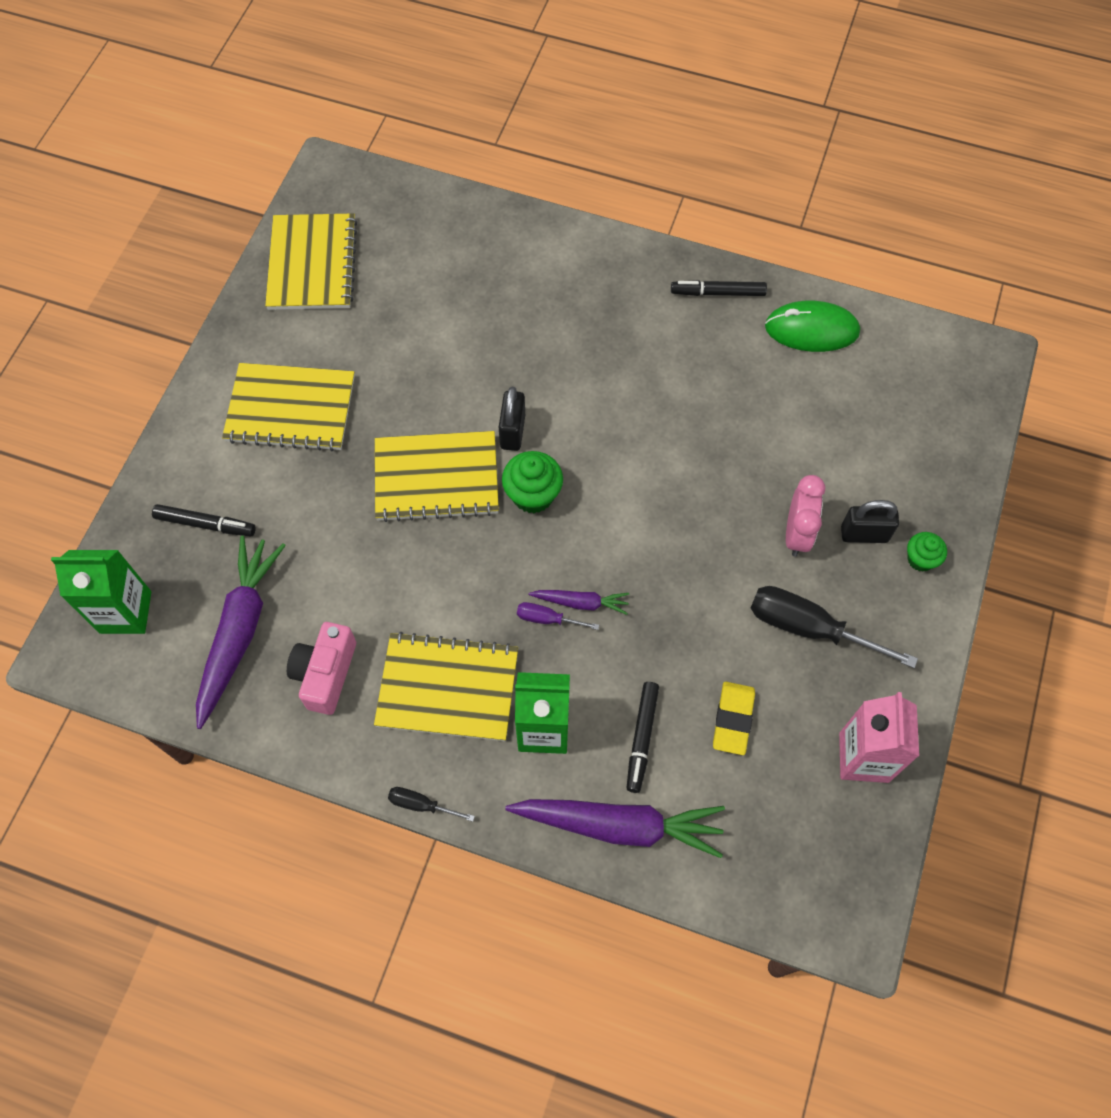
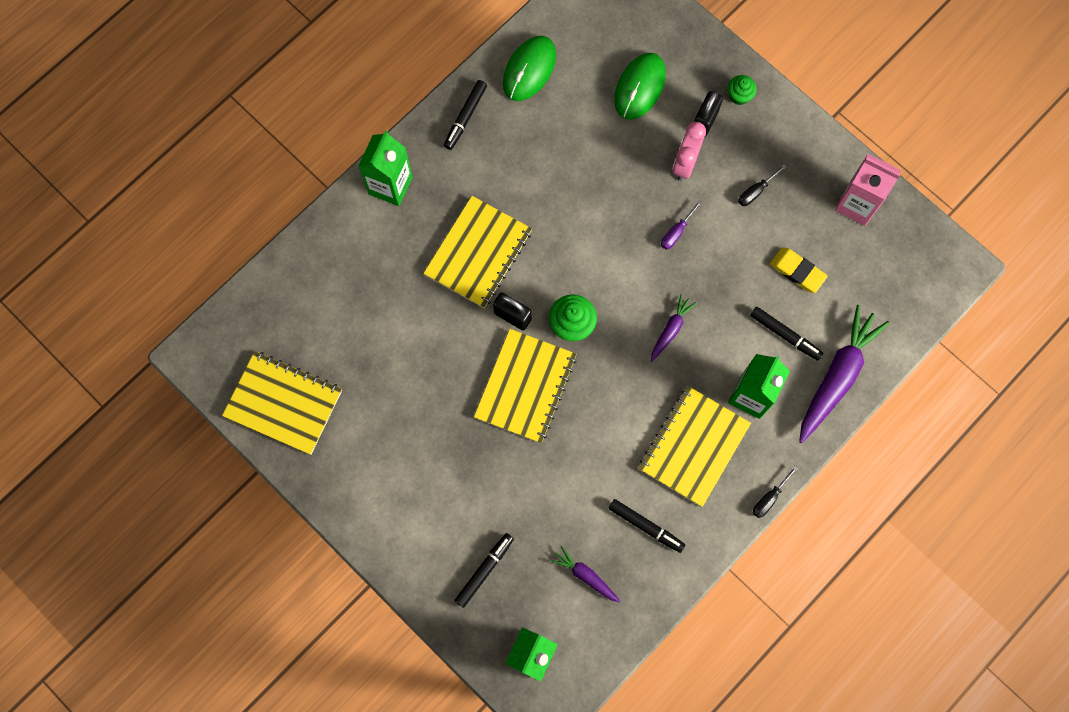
camera: 65 degrees left, 10 degrees up
purple carrot [196,536,286,729] -> purple carrot [551,546,621,603], size x0.50
yellow notebook [222,363,355,451] -> yellow notebook moved to [423,196,532,308]
pink camera [287,622,356,715] -> black marker [608,499,685,553]
purple screwdriver [517,602,599,630] -> purple screwdriver moved to [661,200,702,250]
black screwdriver [751,586,918,668] -> black screwdriver [738,164,786,206], size x0.49
pink clock [786,475,825,557] -> pink clock turned 105 degrees counterclockwise [673,122,706,181]
none -> green carton [358,131,413,206]
none -> green mouse [614,53,666,120]

